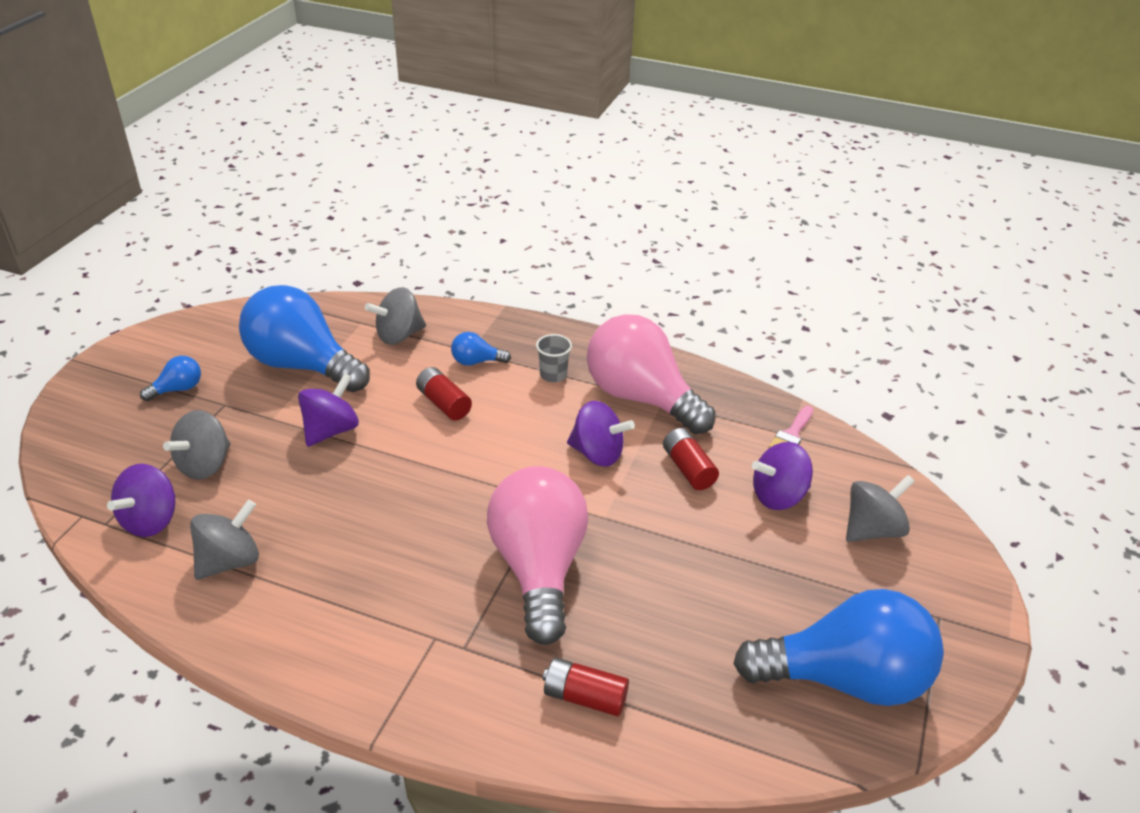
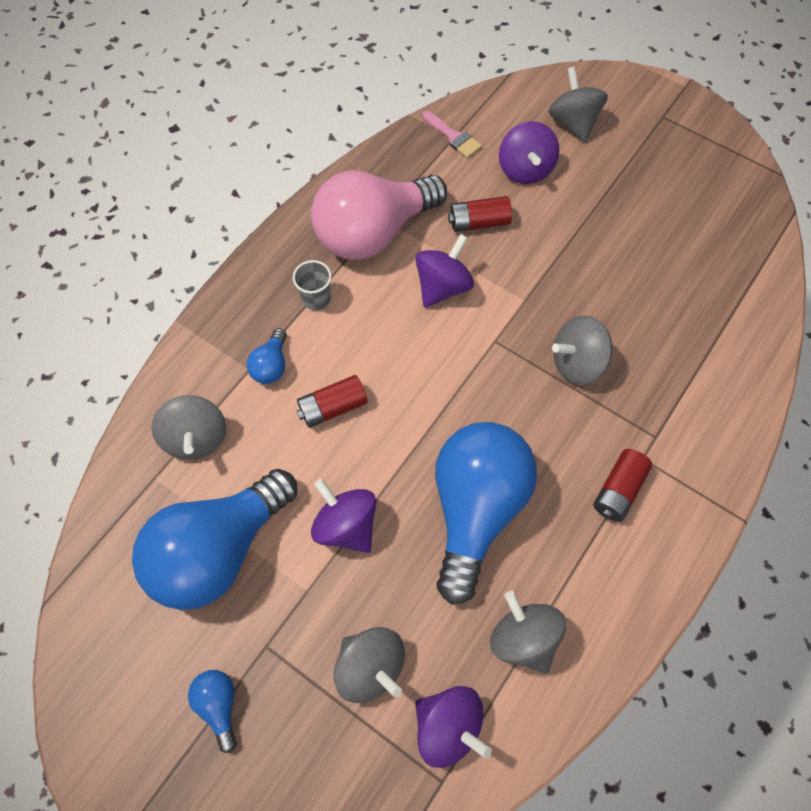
camera: 75 degrees left, 25 degrees up
pink light bulb [487,466,588,645] -> grey spinning top [552,316,612,385]
red battery [543,657,629,716] -> red battery moved to [593,449,652,522]
blue light bulb [733,589,944,706] -> blue light bulb moved to [435,422,537,605]

